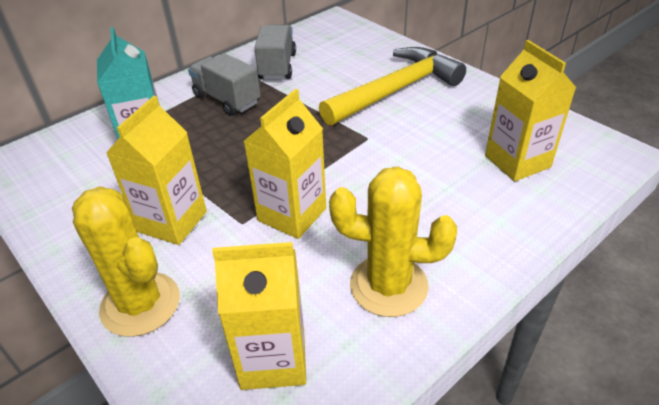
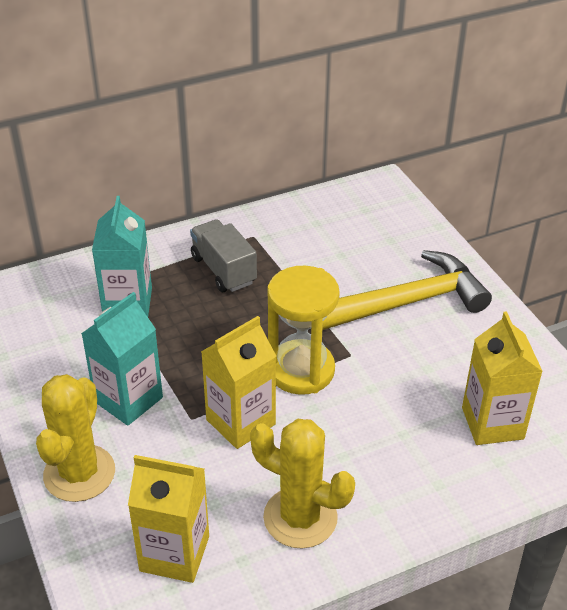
camera: 15 degrees right, 0 degrees up
yellow cactus [72,186,180,337] -> yellow cactus turned 45 degrees clockwise [36,374,115,502]
yellow carton [106,96,207,245] -> turquoise carton [81,292,163,426]
grey truck [254,25,296,79] -> none
none -> yellow hourglass [267,266,340,395]

